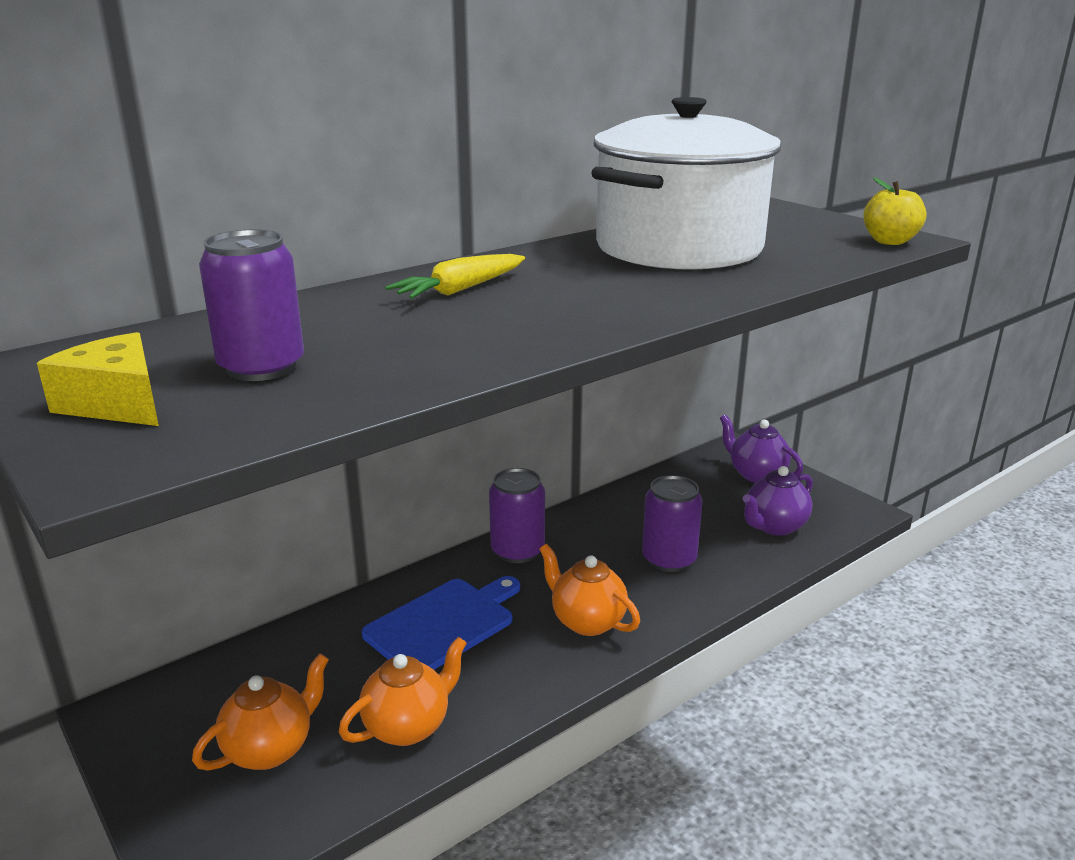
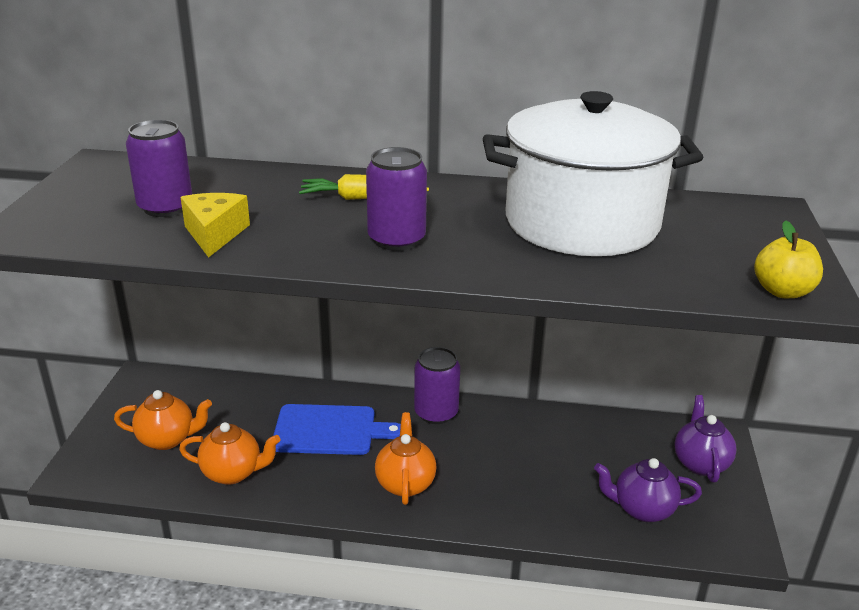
camera: 45 degrees right, 5 degrees up
yellow cheese [37,332,159,426] -> yellow cheese moved to [181,193,250,258]
purple can [642,475,702,572] -> purple can moved to [366,147,427,251]

